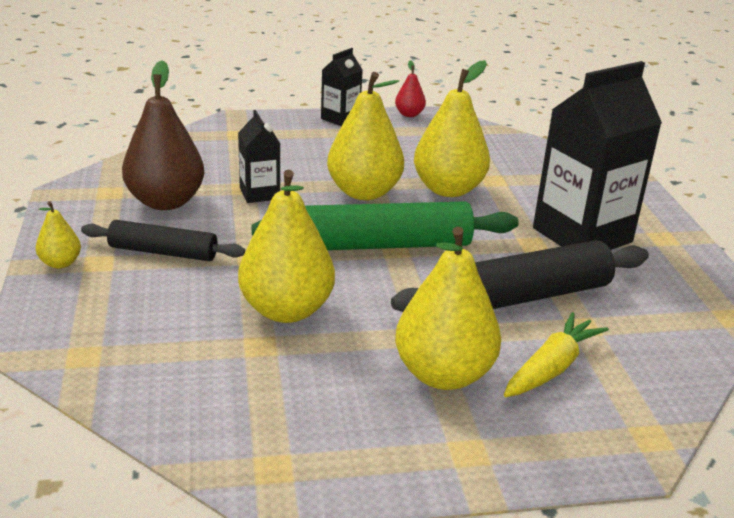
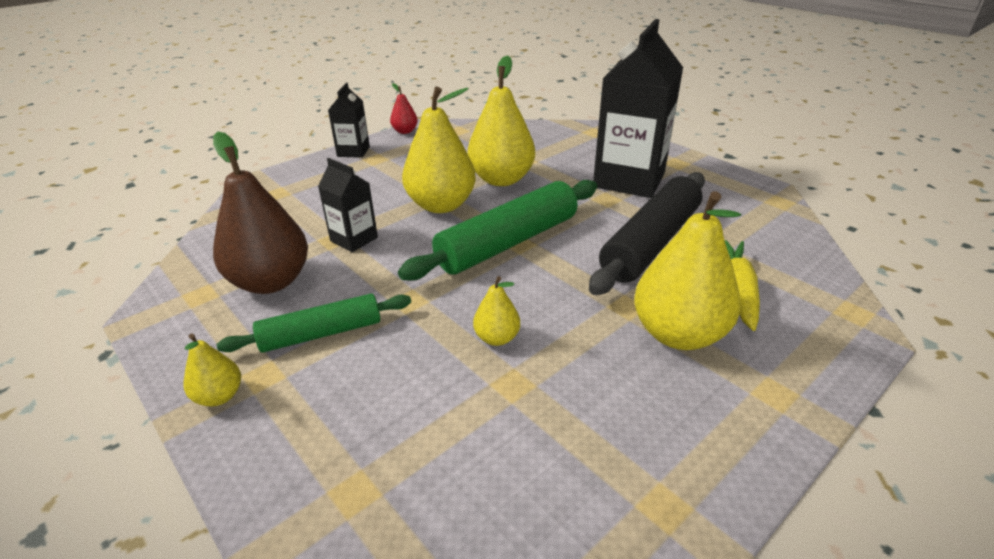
camera: 30 degrees left, 5 degrees up
black rolling pin [81,220,245,261] -> green rolling pin [217,294,411,353]
yellow pear [238,170,335,323] -> yellow pear [473,276,520,346], size x0.48

